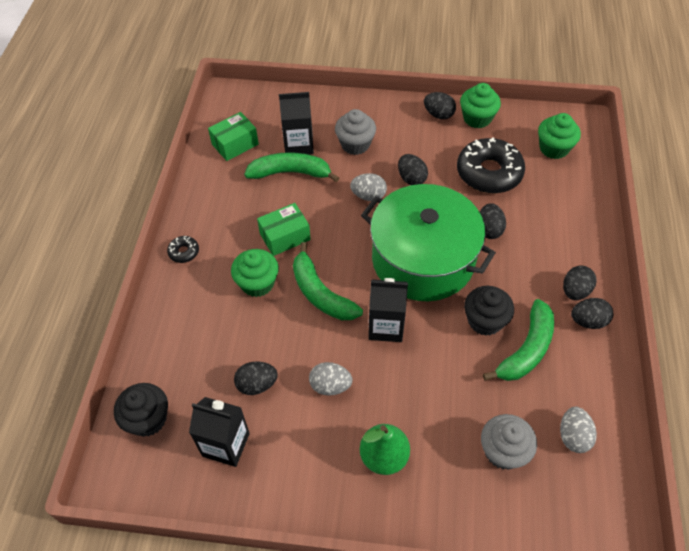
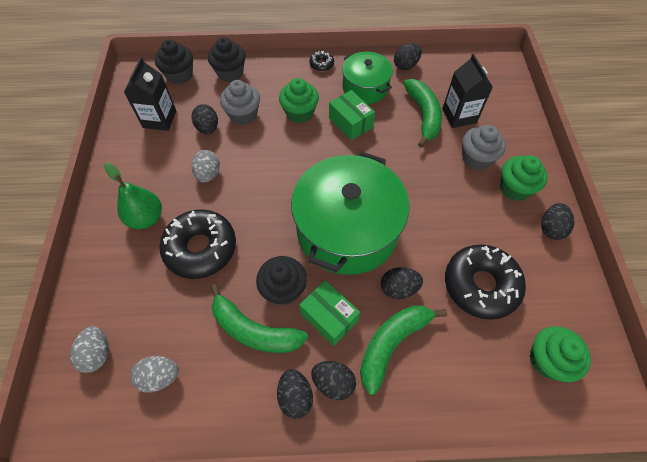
camera: 80 degrees right, 5 degrees up
green box [208,112,259,161] -> green box moved to [299,280,360,346]
green banana [293,242,363,320] -> green banana moved to [360,306,447,395]
grey egg [350,173,387,201] -> grey egg moved to [70,326,109,373]
black carton [368,278,408,342] -> none
black egg [398,154,428,185] -> black egg moved to [394,43,422,70]
green cupcake [460,83,501,129] -> green cupcake moved to [500,155,548,201]
grey cupcake [481,414,537,470] -> grey cupcake moved to [220,80,260,125]
none -> black donut [159,209,236,279]
none -> black cupcake [208,37,245,82]
none -> green pot [342,52,393,104]

